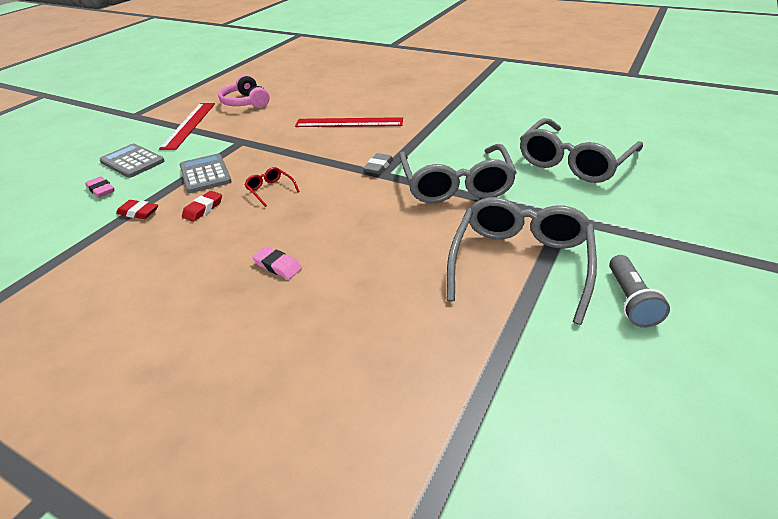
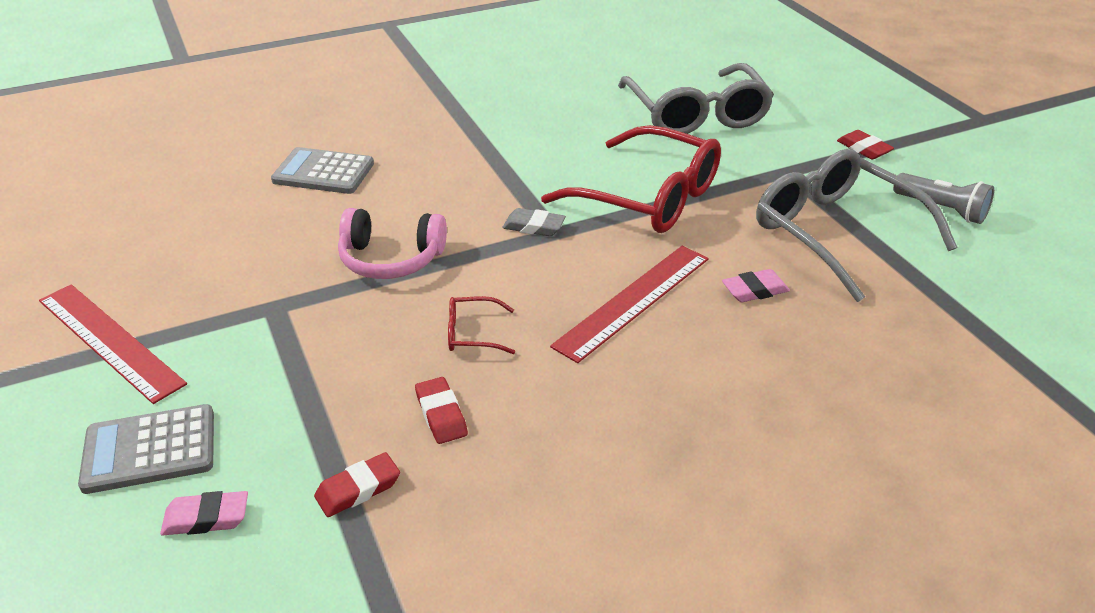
camera: 55 degrees left, 0 degrees up
grey calculator [180,154,232,193] -> grey calculator moved to [271,147,374,194]
pink headphones [218,75,270,108] -> pink headphones moved to [338,208,447,279]
pink eraser [252,246,302,279] -> pink eraser moved to [722,269,790,302]
red ruler [295,117,403,127] -> red ruler moved to [550,246,709,363]
grey eraser [363,153,393,174] -> grey eraser turned 45 degrees counterclockwise [502,208,566,236]
grey glasses [399,144,517,203] -> red glasses [541,125,721,233]
none -> red eraser [837,130,894,159]

